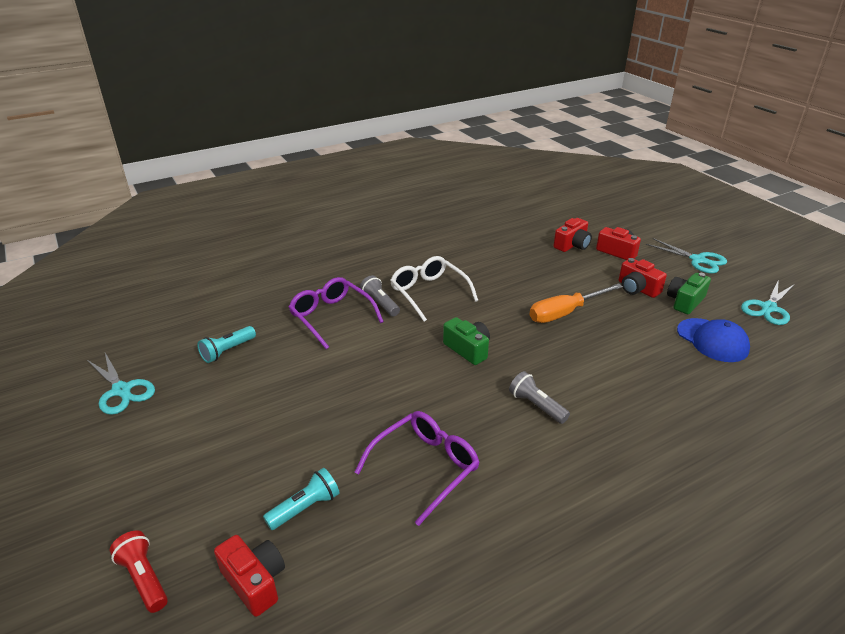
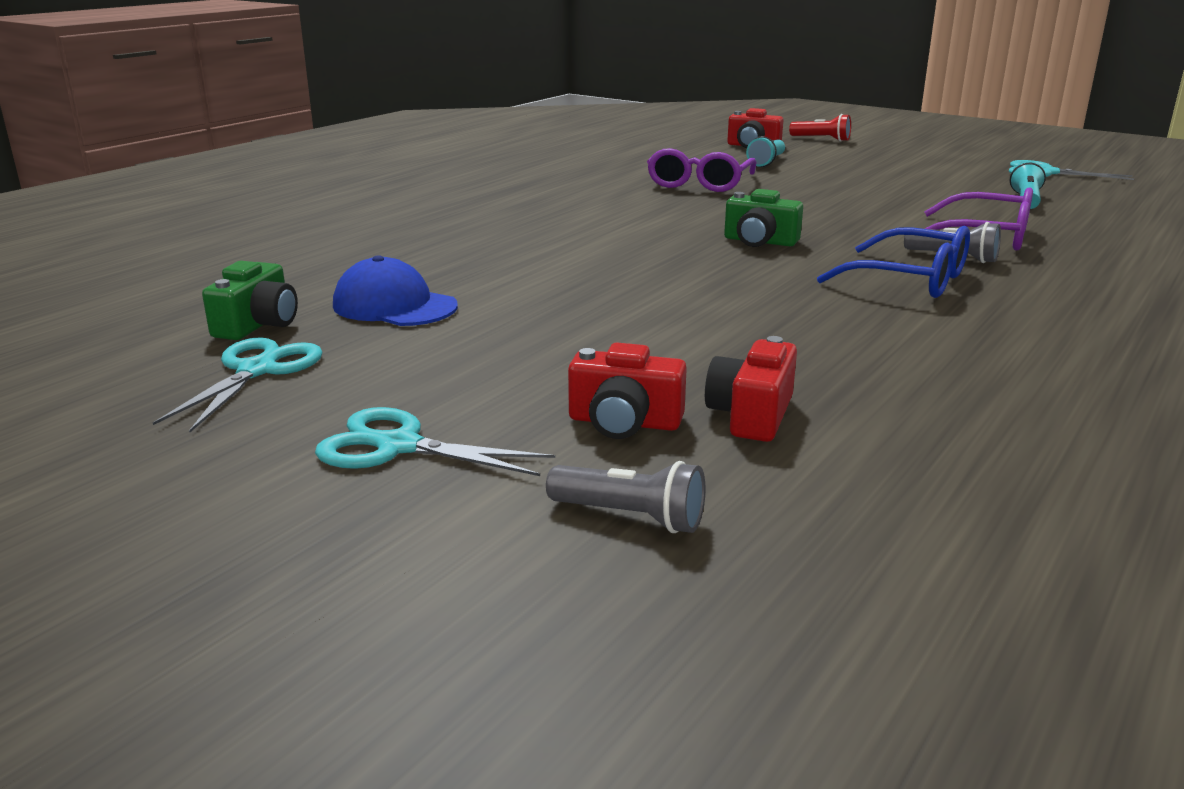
camera: 155 degrees right, 10 degrees down
white glasses [390,256,478,322] -> blue glasses [817,226,970,298]
grey flashlight [509,371,570,424] -> grey flashlight moved to [546,461,705,533]
orange screwdriver [530,283,623,323] -> none
red camera [619,258,667,298] -> none
green camera [667,273,711,314] -> green camera moved to [202,261,298,340]

